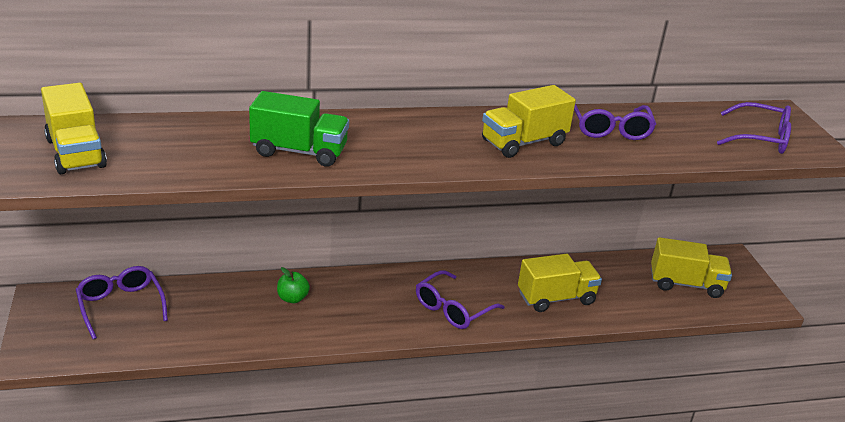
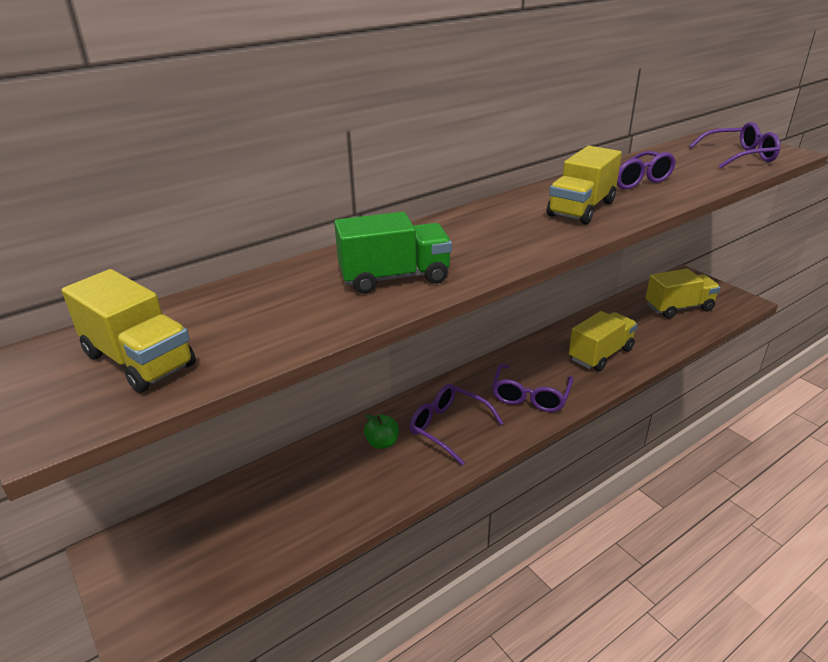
camera: 20 degrees left, 0 degrees up
purple glasses [76,266,168,339] -> purple glasses moved to [409,384,504,466]

